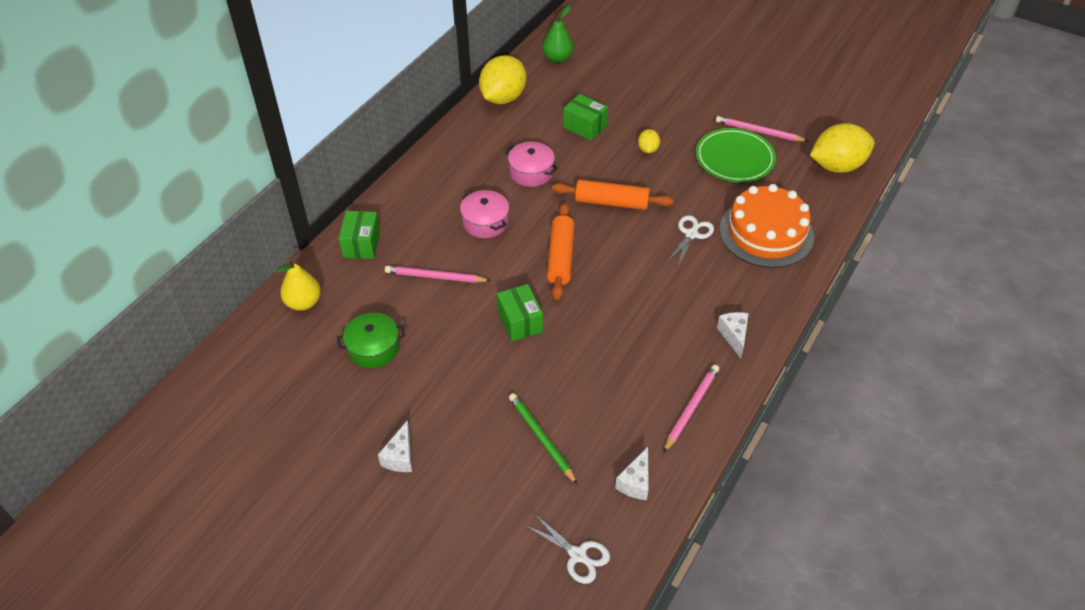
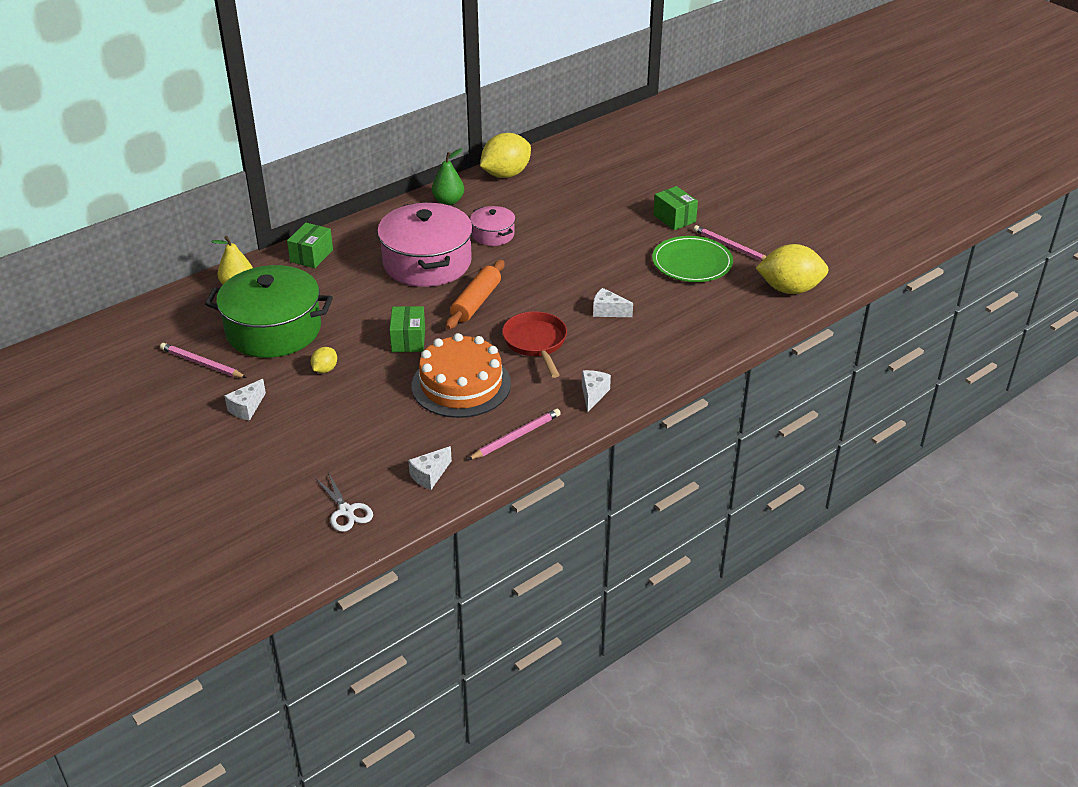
camera: 20 degrees right, 10 degrees down
green pot [337,313,405,368] -> green pot [205,265,333,358], size x2.02
pink pencil [385,266,491,283] -> pink pencil moved to [160,343,247,378]
pink pot [460,190,509,238] -> pink pot [377,202,473,287], size x2.02
green pencil [509,393,578,485] -> none
green pear [542,6,573,63] -> green pear moved to [432,149,464,205]
orange rolling pin [552,180,674,210] -> none
green box [563,94,608,141] -> green box moved to [653,186,698,230]
yellow lemon [638,129,660,154] -> yellow lemon moved to [311,347,337,373]
white scissors [666,215,714,266] -> white cheese [593,288,633,317]
orange cake [719,184,814,268] -> orange cake moved to [412,333,511,418]
none -> red pan [502,311,567,378]

